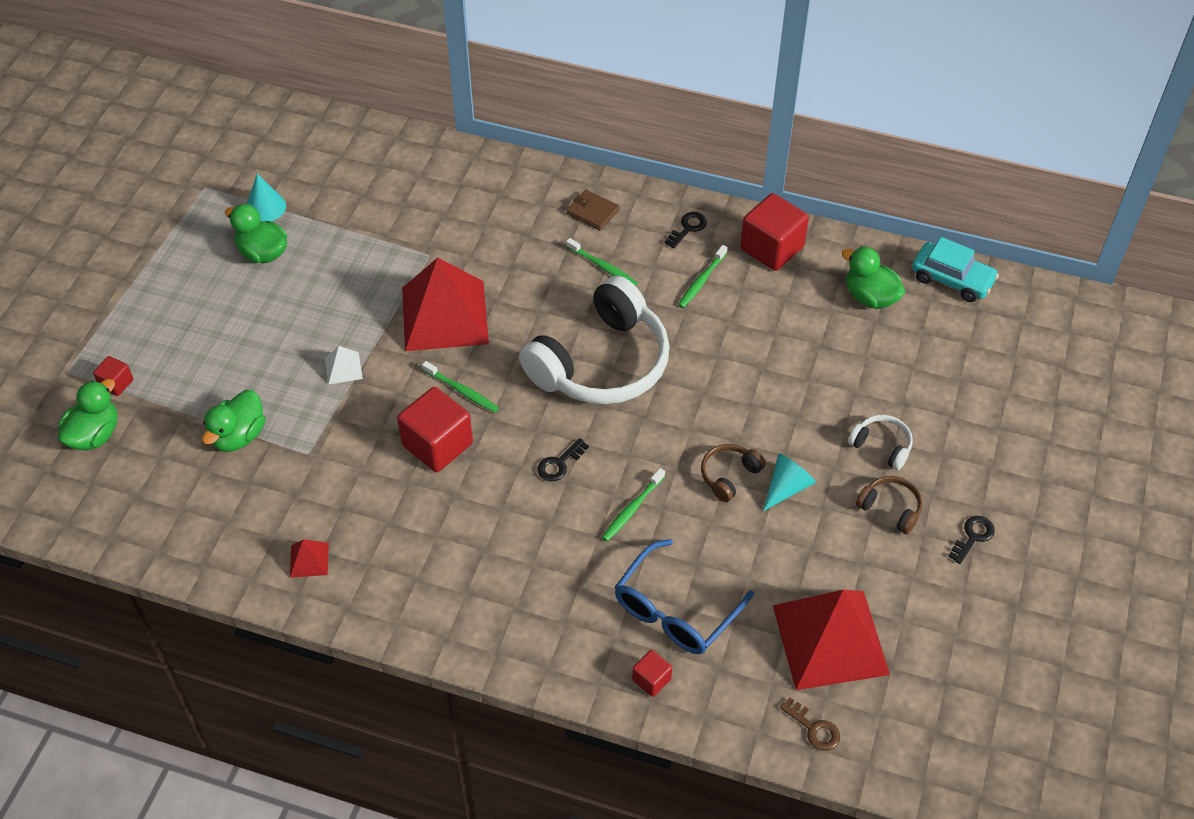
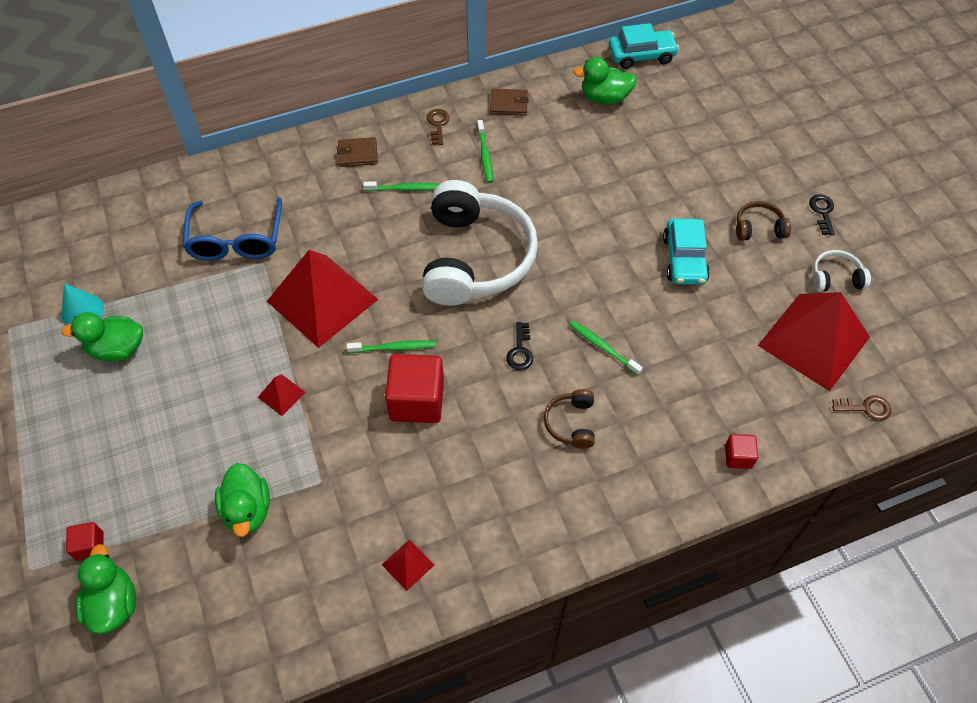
camera: 40 degrees left, 5 degrees up
white pyramid [325,346,363,385] -> red pyramid [258,374,306,416]
green toothbrush [602,468,665,541] -> green toothbrush turned 135 degrees clockwise [569,321,643,375]
blue glasses [614,539,754,654] -> blue glasses moved to [183,198,282,261]
black key [665,212,707,248] -> brown key [427,109,450,145]
brown headphones [701,444,766,502] -> brown headphones moved to [544,389,595,449]
red cube [740,193,809,271] -> brown wallet [490,89,529,116]
turquoise cone [763,453,816,511] -> turquoise car [663,218,710,285]
white headphones [848,415,913,470] -> white headphones moved to [813,250,871,292]

